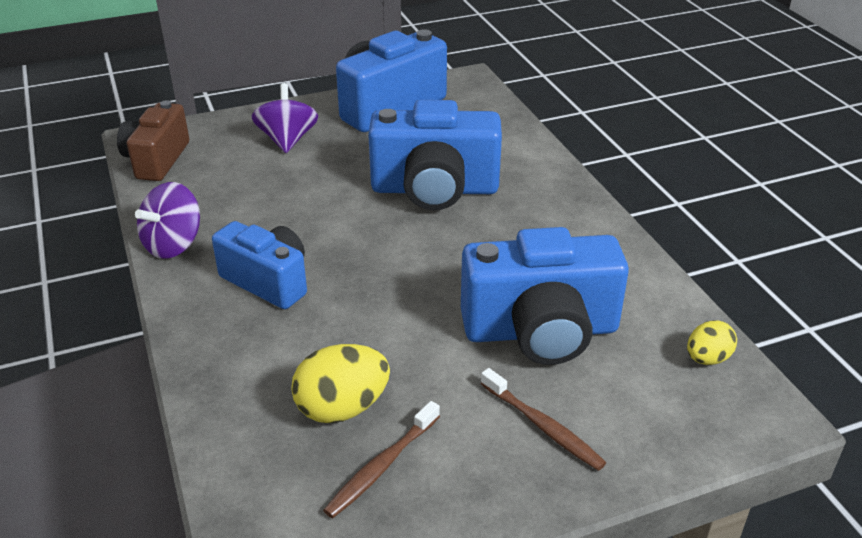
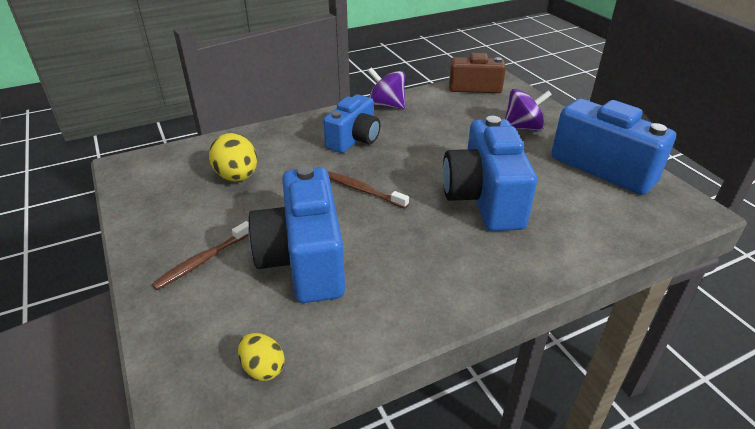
camera: 85 degrees right, 0 degrees up
brown toothbrush [323,401,440,518] -> brown toothbrush moved to [328,172,409,209]

